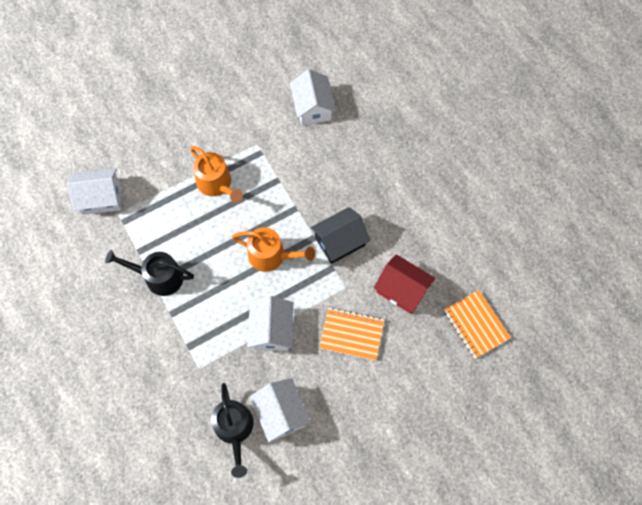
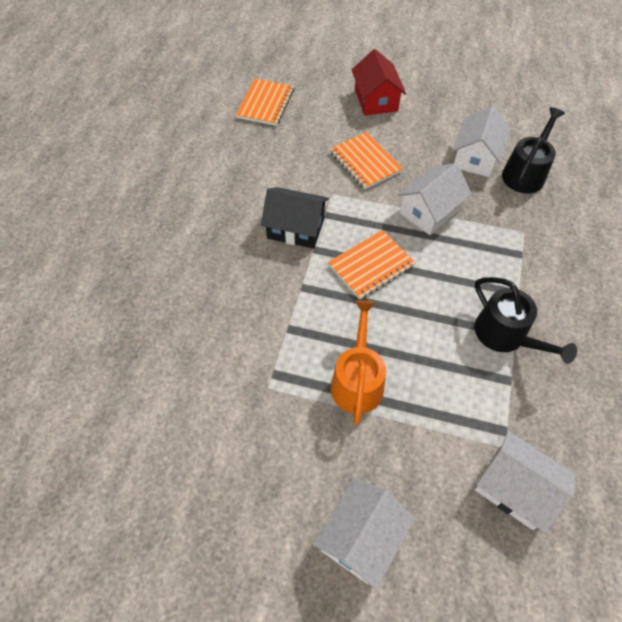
camera: 135 degrees left, 10 degrees down
orange watering can [232,227,315,272] -> orange notebook [328,230,415,300]
white house [290,69,336,125] -> white house moved to [313,478,415,590]
red house [374,254,435,314] -> red house moved to [352,49,406,116]

